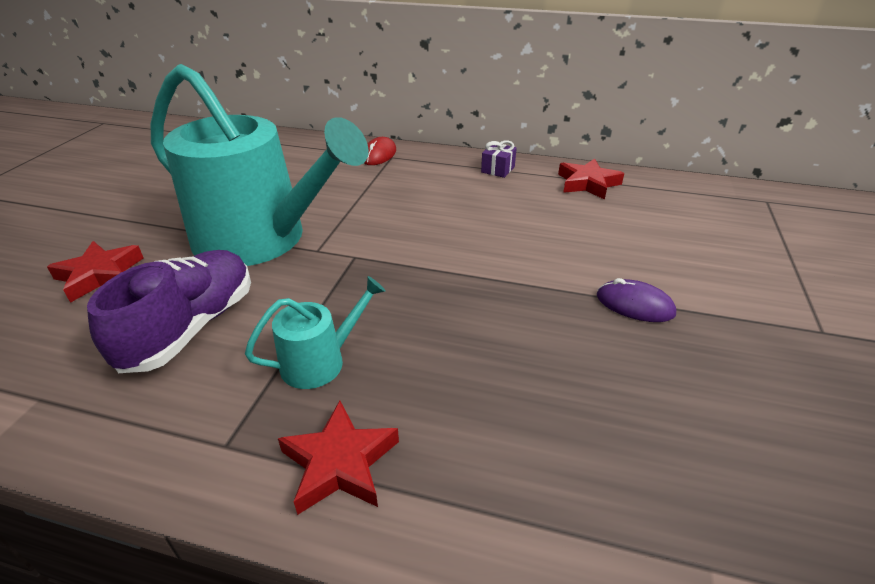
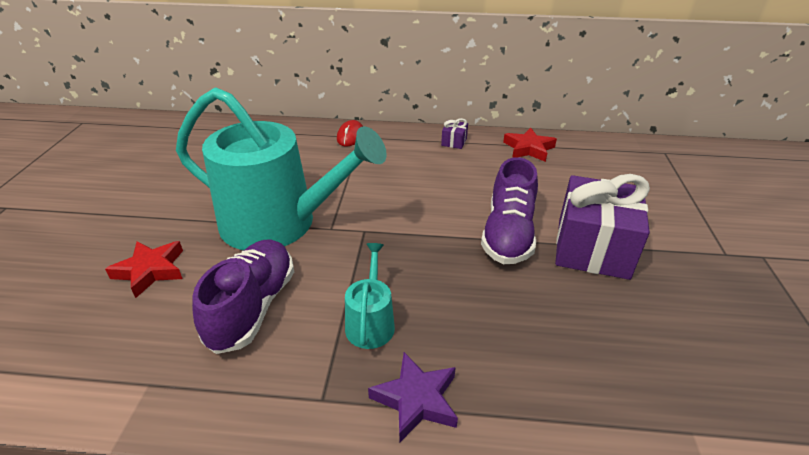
camera: 10 degrees left, 0 degrees up
turquoise watering can [245,276,386,389] -> turquoise watering can turned 45 degrees counterclockwise [345,243,395,349]
red star [278,401,399,515] -> purple star [368,352,458,442]
purple mouse [597,278,676,322] -> purple gift [555,174,650,280]
none -> purple shoe [481,157,538,264]

